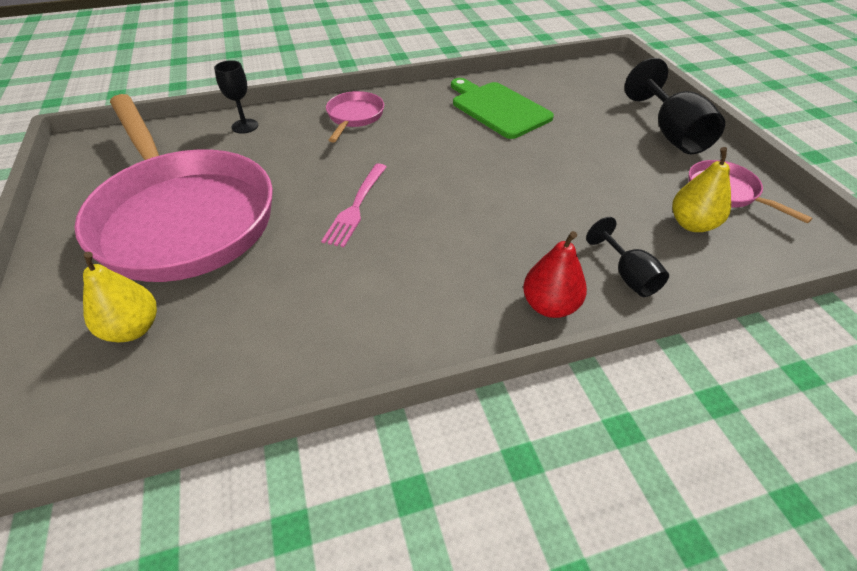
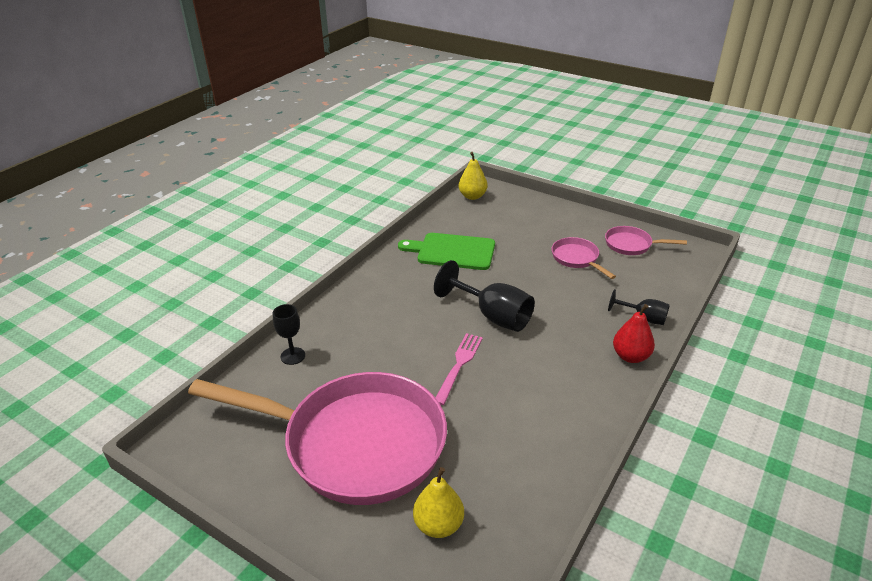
camera: 40 degrees left, 10 degrees down
pink fork [321,164,387,247] -> pink fork turned 135 degrees counterclockwise [435,333,483,405]
pink pan [326,91,384,142] -> pink pan moved to [552,237,616,279]
black goblet [625,58,725,154] -> black goblet moved to [434,260,535,332]
yellow pear [673,147,731,232] -> yellow pear moved to [459,152,488,200]

